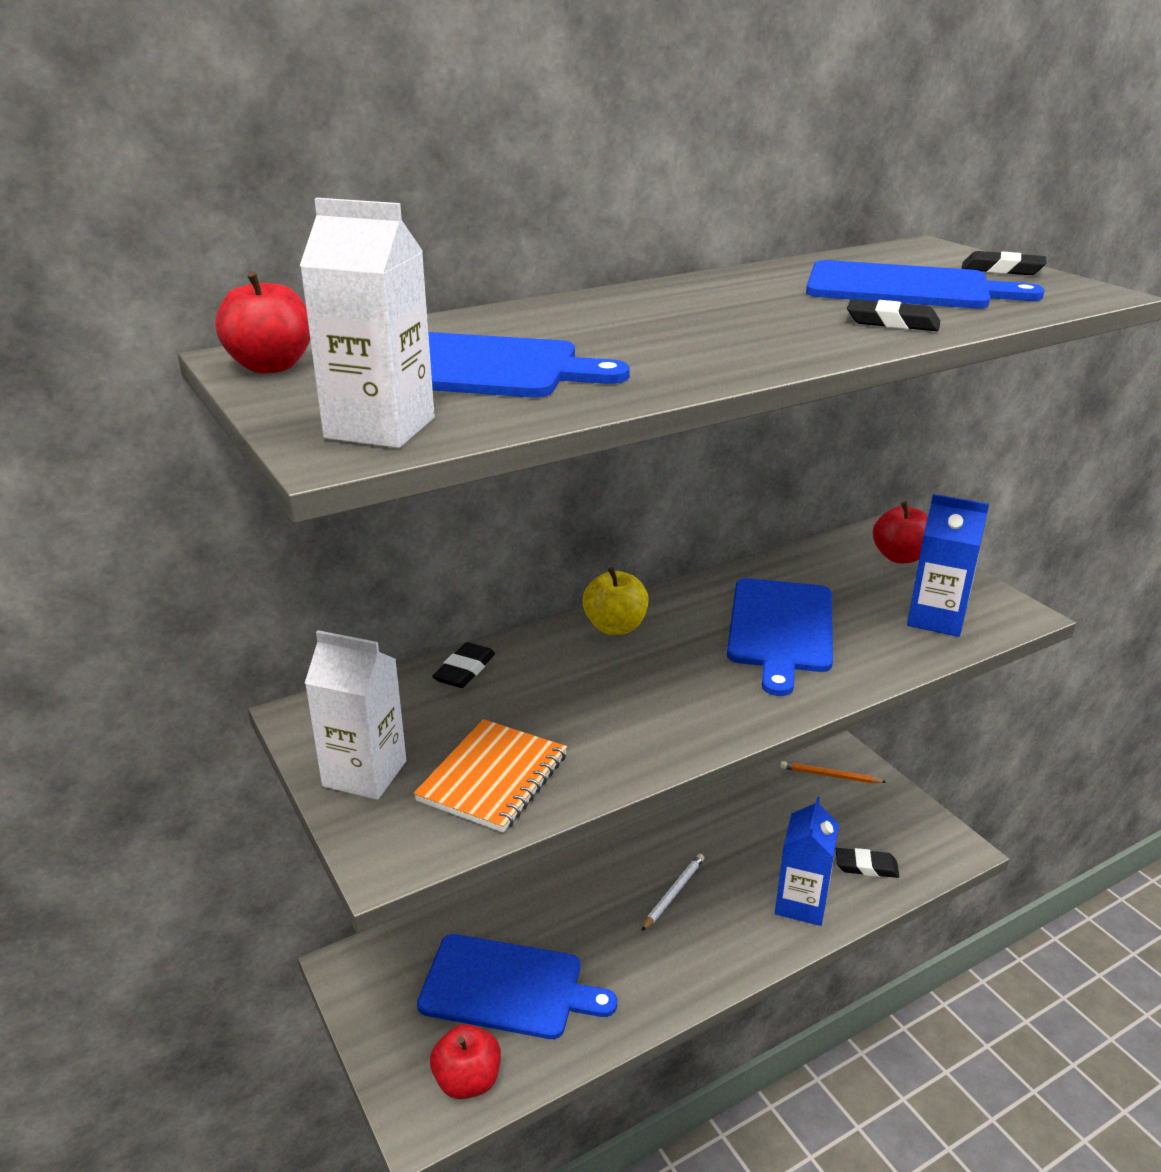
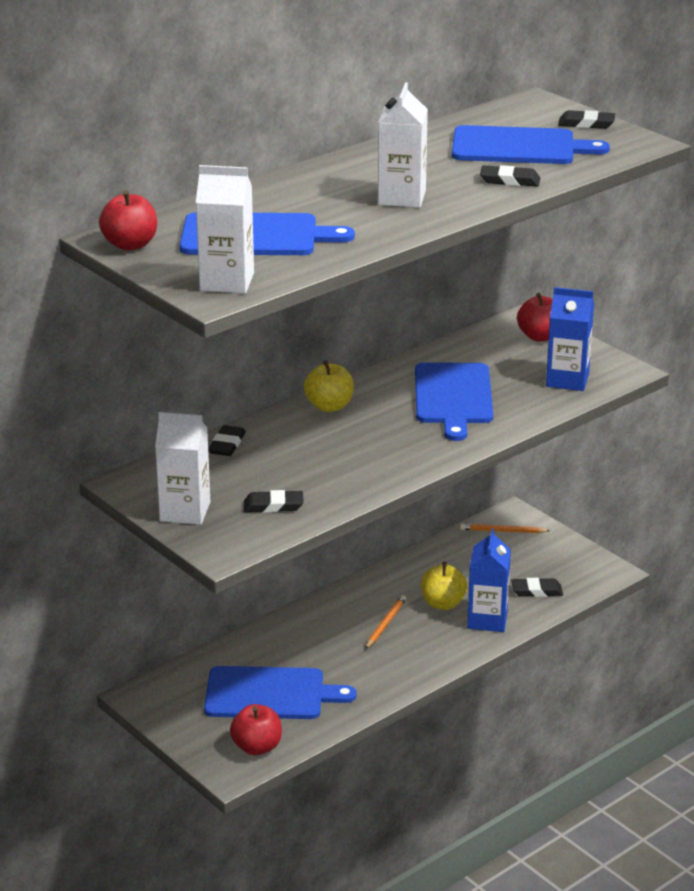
camera: 10 degrees left, 0 degrees up
orange notebook [414,719,567,833] -> black eraser [244,490,304,513]
white pencil [641,854,704,931] -> orange pencil [365,595,406,649]
none -> white carton [378,82,428,208]
none -> yellow apple [421,562,467,610]

